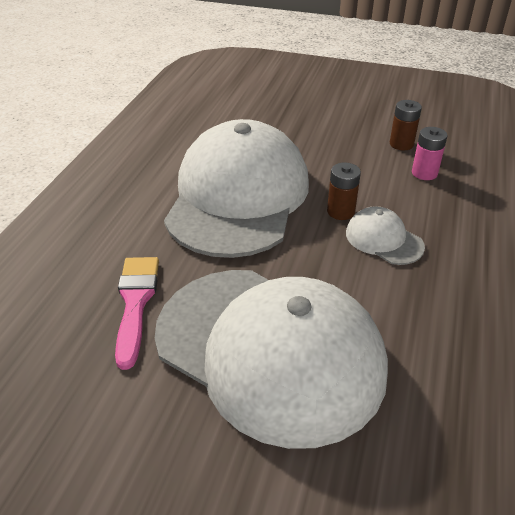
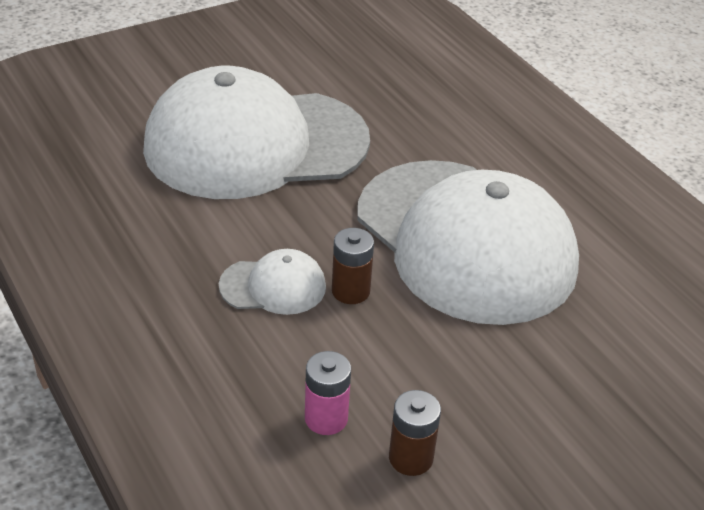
camera: 130 degrees right, 0 degrees up
pink brush [115,257,159,370] -> none

